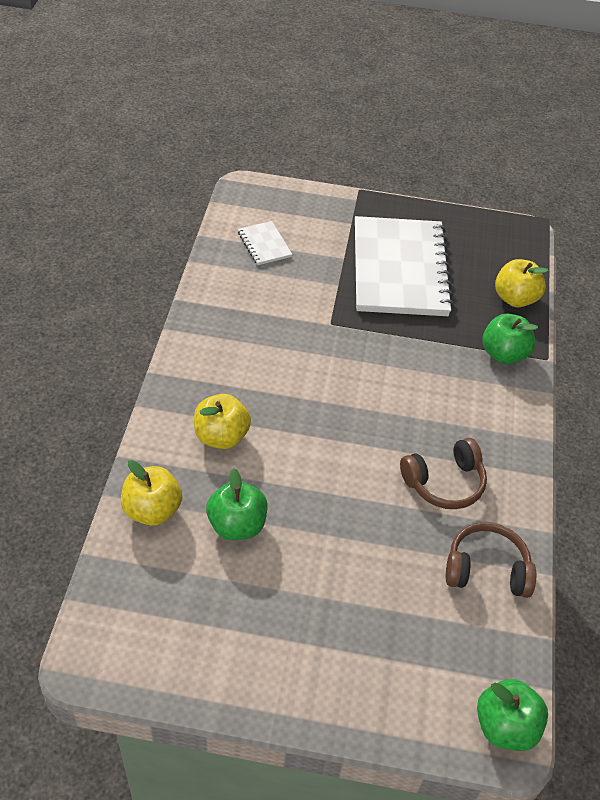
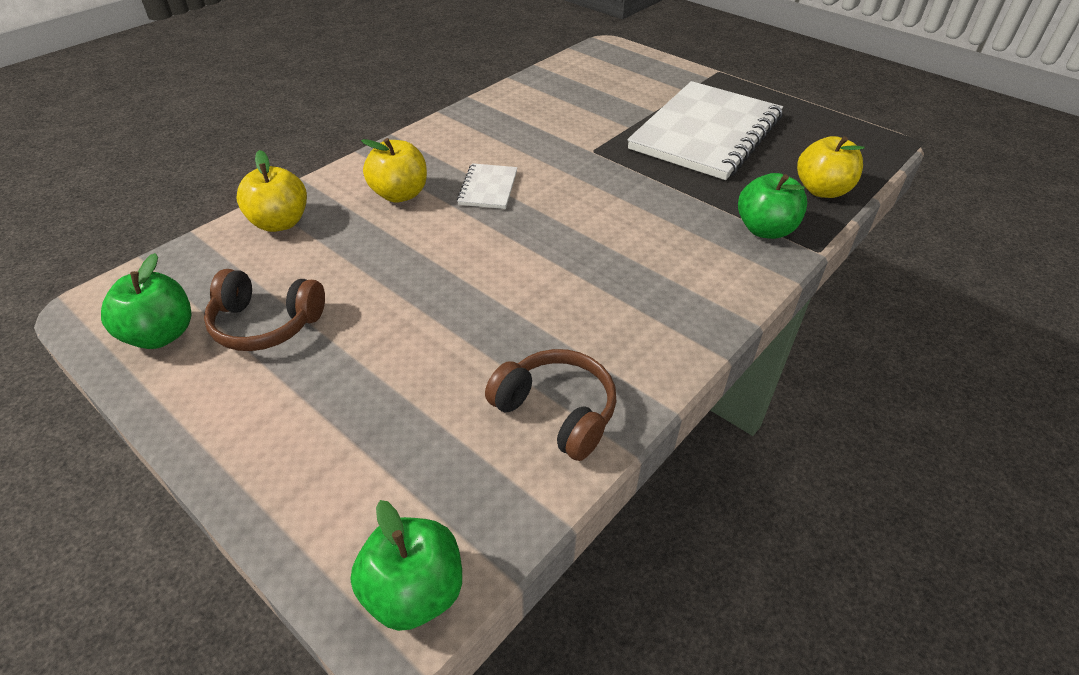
camera: 35 degrees right, 5 degrees down
green apple [206,468,268,540] -> green apple moved to [101,253,192,349]
white notebook [238,221,292,265] -> white notebook moved to [457,163,517,209]
brown headphones [400,438,487,509] -> brown headphones moved to [204,269,325,351]

